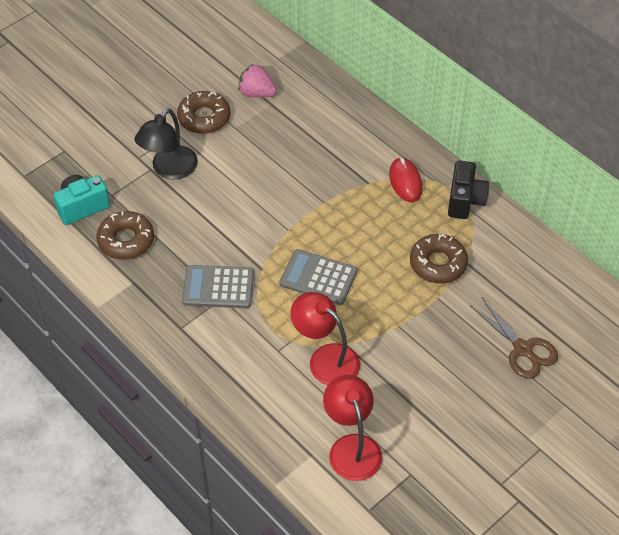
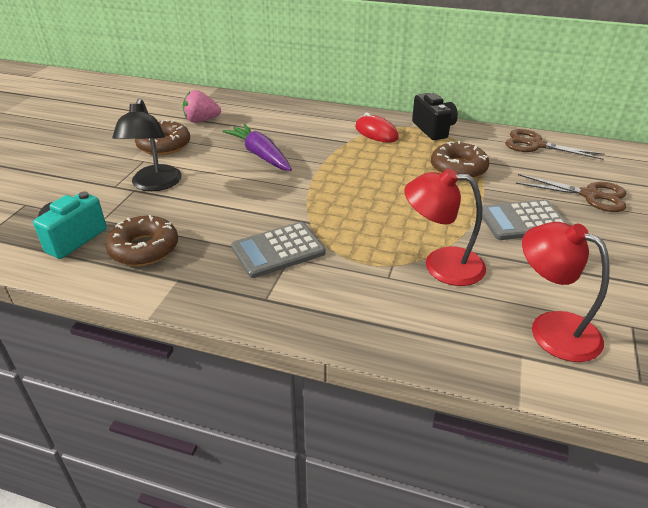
camera: 30 degrees left, 15 degrees down
grey calculator [279,249,357,305] -> grey calculator moved to [482,200,568,240]
none -> purple carrot [222,123,292,171]
none -> brown scissors [505,129,604,160]

